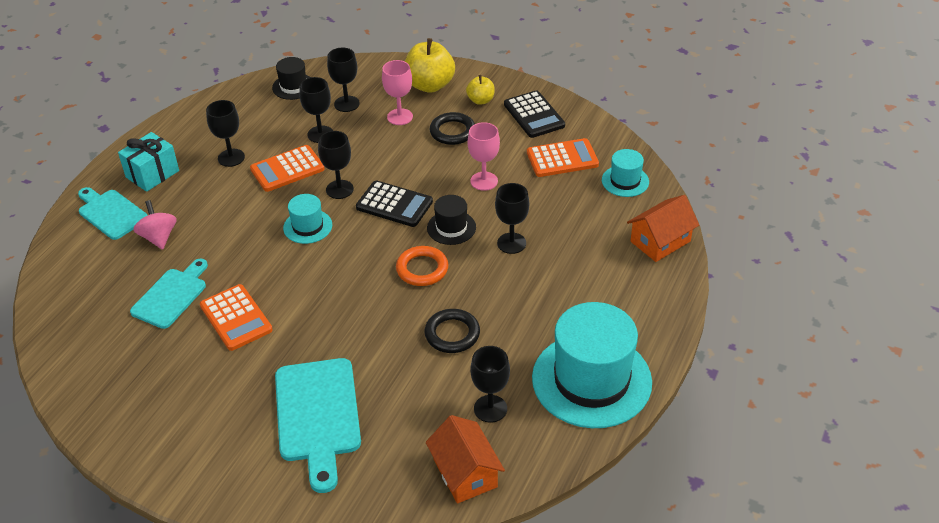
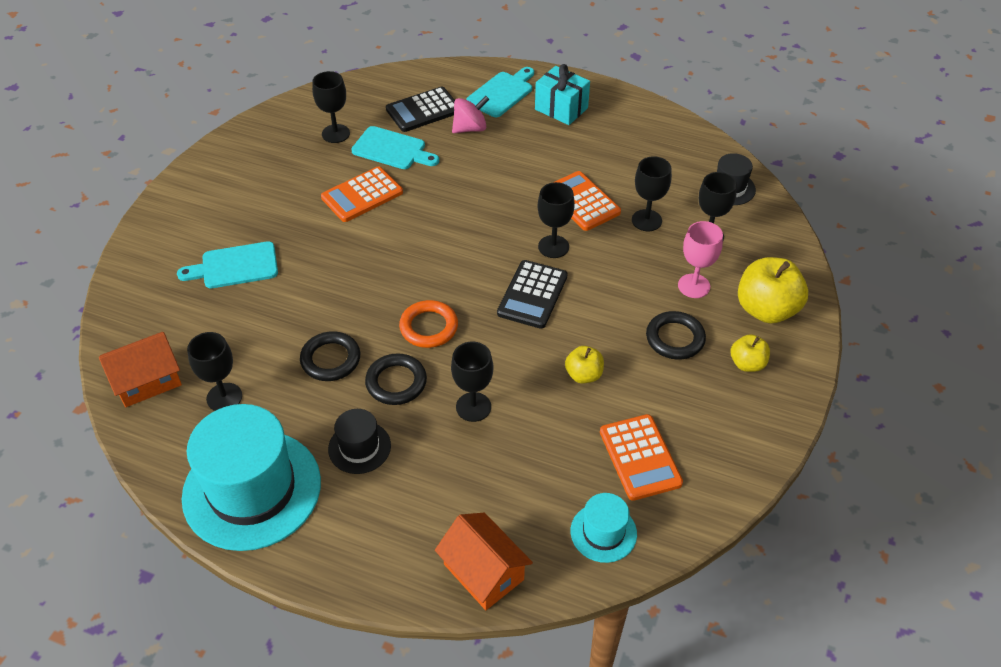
camera: 85 degrees right, 5 degrees up
black goblet [206,100,245,167] -> black goblet moved to [312,71,350,143]
turquoise cutting board [275,358,361,493] -> turquoise cutting board [177,241,278,288], size x0.66
turquoise hat [283,194,332,244] -> none
black hat [427,195,476,245] -> black hat moved to [328,409,391,474]
pink goblet [468,122,500,191] -> yellow apple [565,346,604,384]
black calculator [504,91,565,138] -> black calculator moved to [386,87,455,132]
none -> black ring [365,353,427,405]

